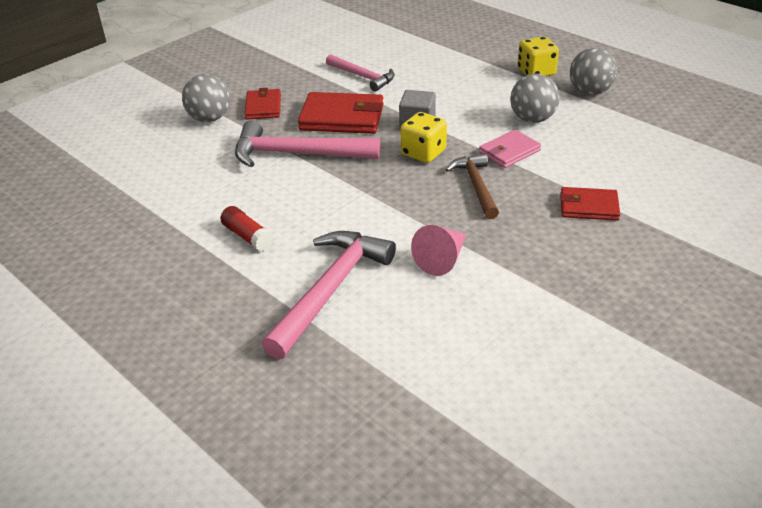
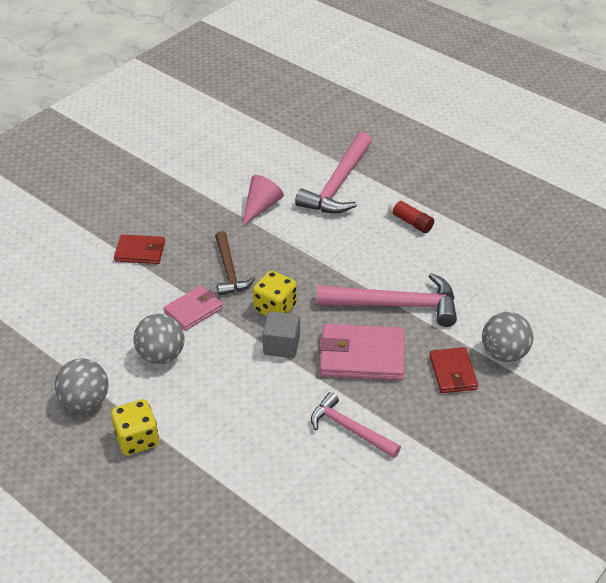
camera: 175 degrees right, 5 degrees up
red wallet [298,92,384,134] -> pink wallet [319,324,405,380]

